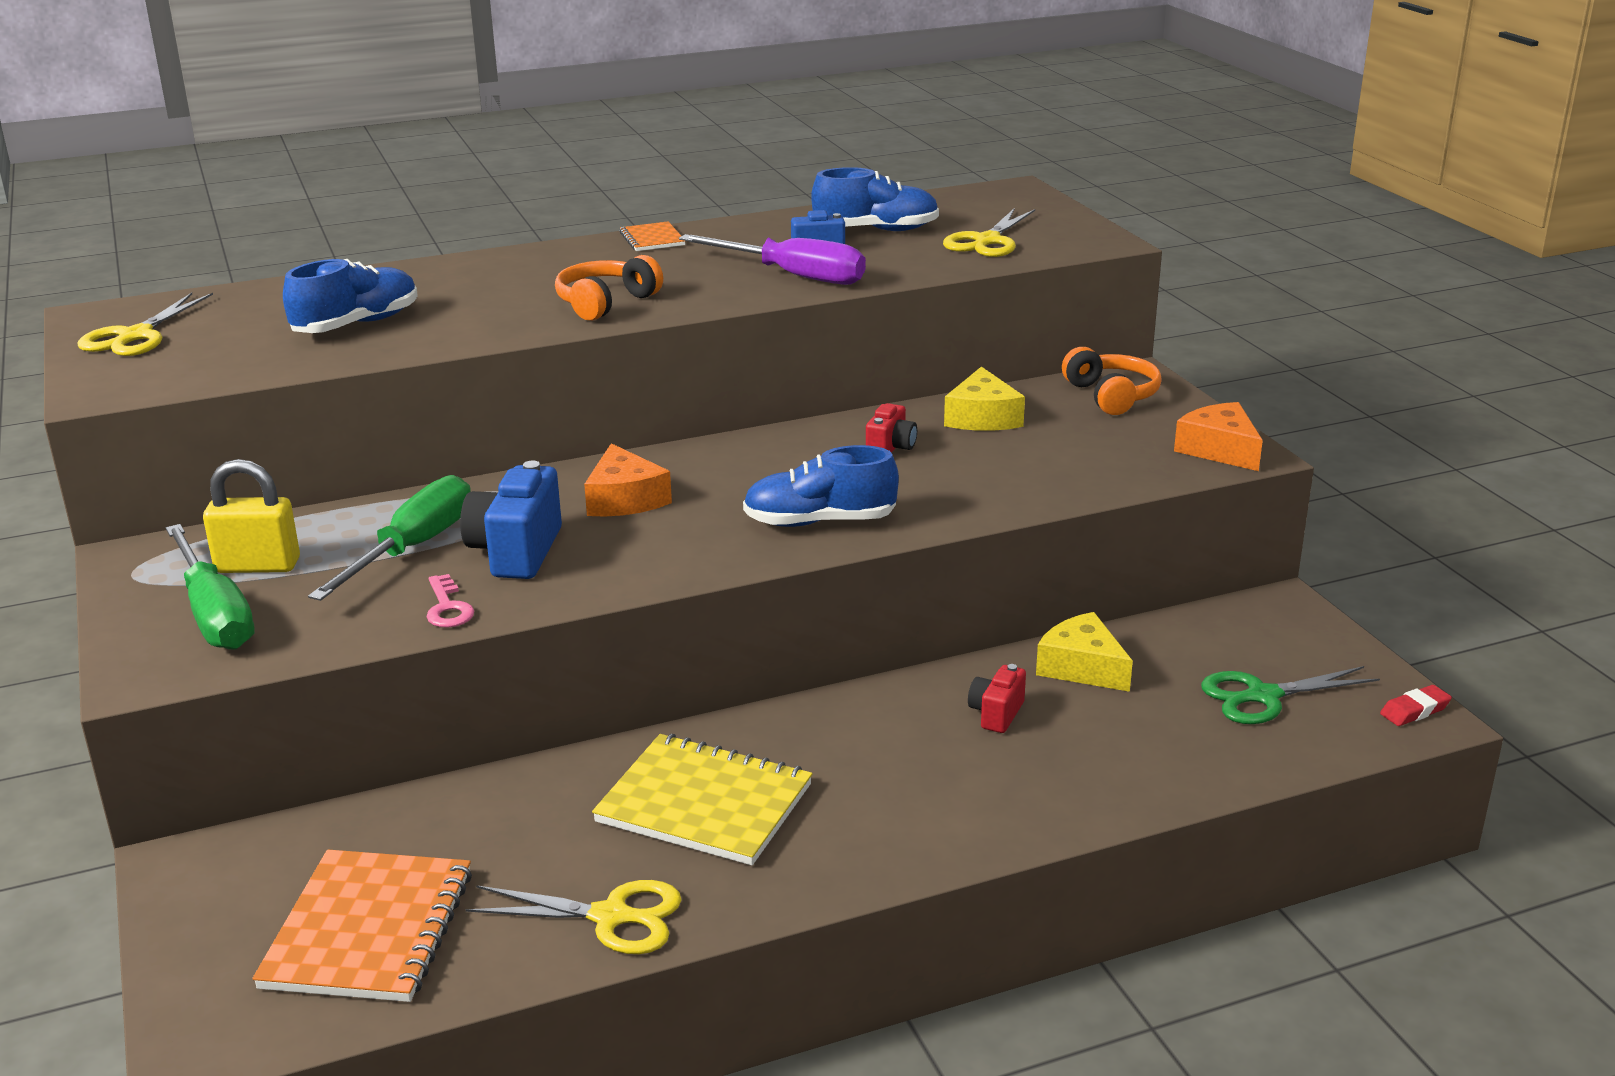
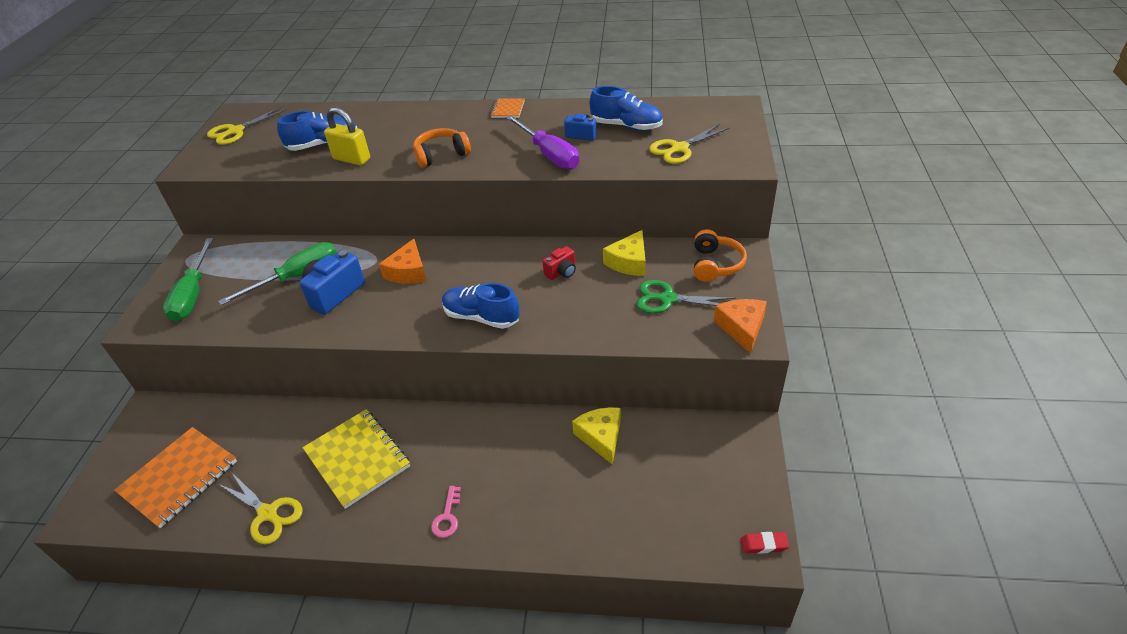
camera: 30 degrees right, 15 degrees up
yellow padlock [203,459,300,573] -> yellow padlock moved to [324,107,370,165]
pink key [427,574,474,628] -> pink key moved to [431,486,461,538]
red camera [968,664,1026,733] -> none
green scissors [1201,666,1380,724] -> green scissors moved to [637,280,736,314]

